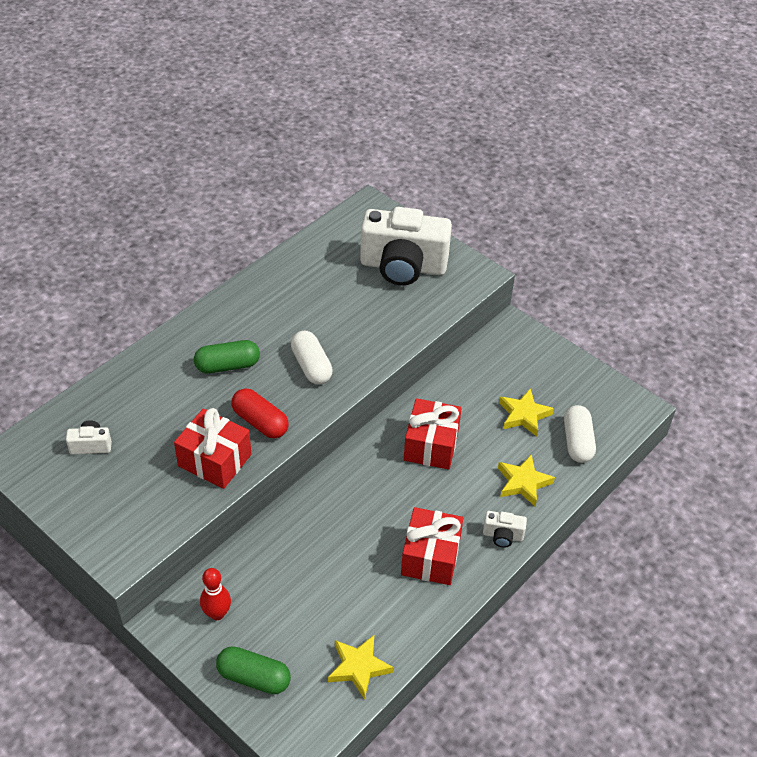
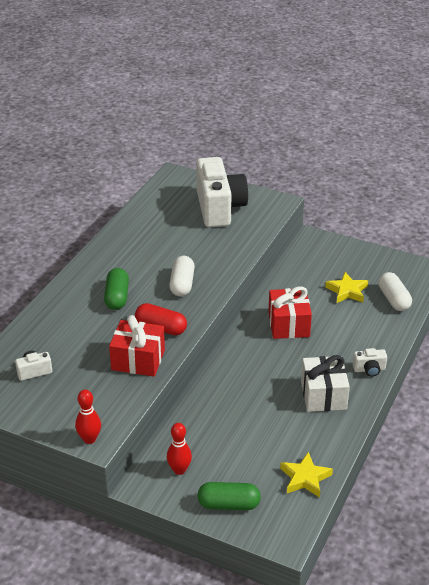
camera: 15 degrees left, 10 degrees down
green capsule [194,340,260,373] -> green capsule turned 60 degrees counterclockwise [104,268,129,310]
white capsule [291,331,333,384] -> white capsule turned 45 degrees clockwise [169,256,195,297]
white camera [360,207,452,285] -> white camera turned 90 degrees counterclockwise [196,157,248,227]
red gift [401,507,463,585] -> white gift [301,355,350,412]
yellow star [498,454,555,506] -> none
none -> red bowling pin [75,390,101,444]

